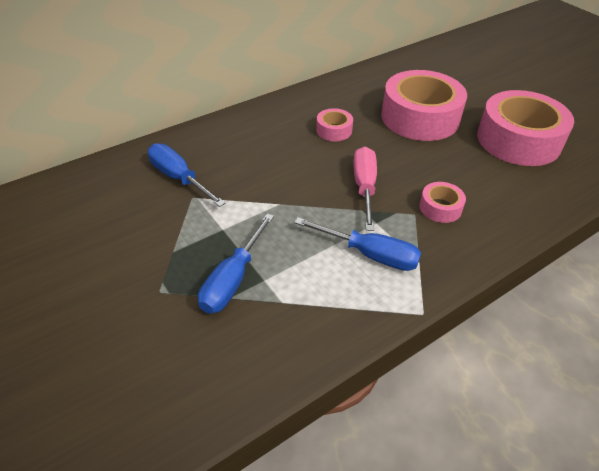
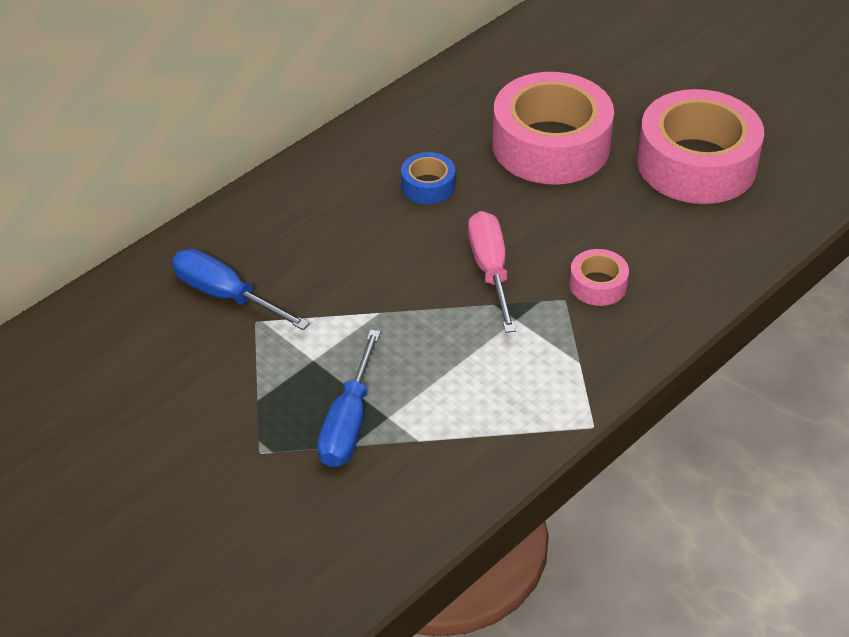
camera: 10 degrees left, 0 degrees up
blue screwdriver [294,217,421,271] -> none
pink tape [316,108,353,141] -> blue tape [401,152,455,204]

